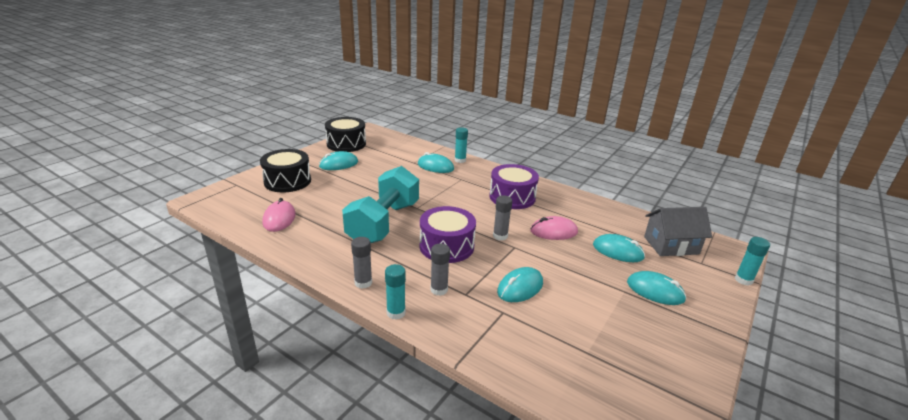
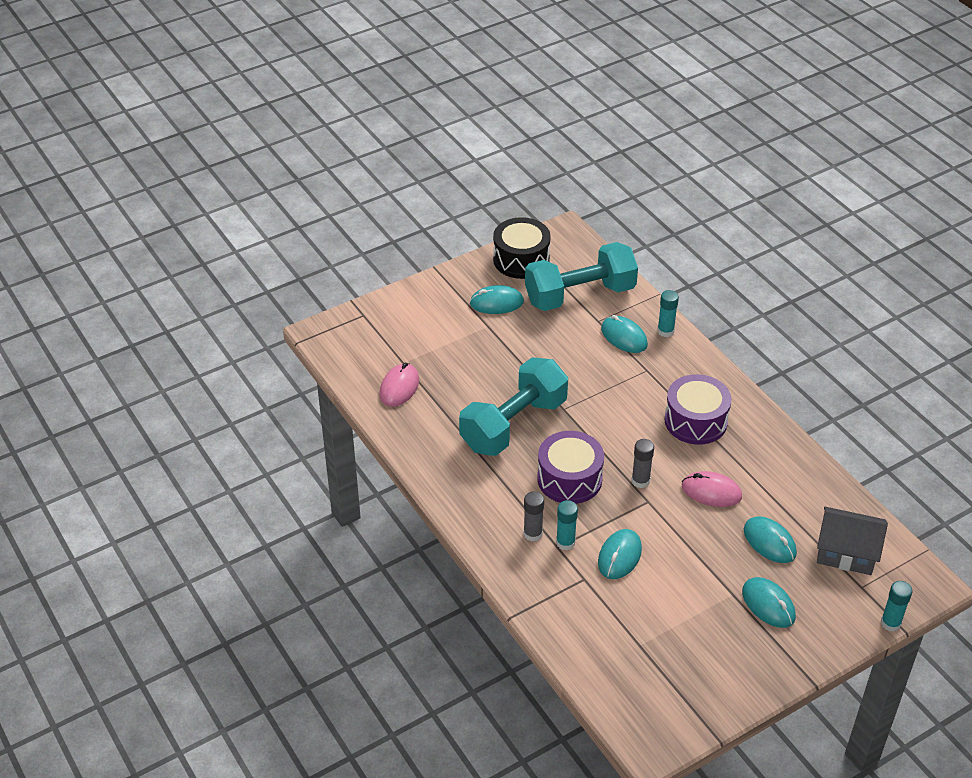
camera: 25 degrees right, 15 degrees up
black drum [260,149,311,193] -> none
grey glue stick [351,237,372,289] -> none
turquoise glue stick [385,264,406,319] -> turquoise glue stick moved to [556,500,578,551]
turquoise mouse [497,267,543,302] -> turquoise mouse turned 45 degrees counterclockwise [598,529,642,579]
none -> turquoise dumbbell [525,242,638,311]

